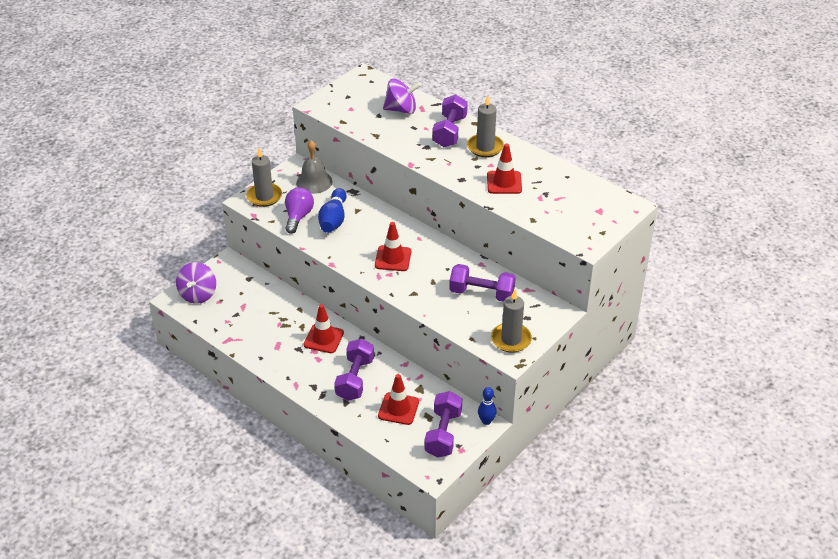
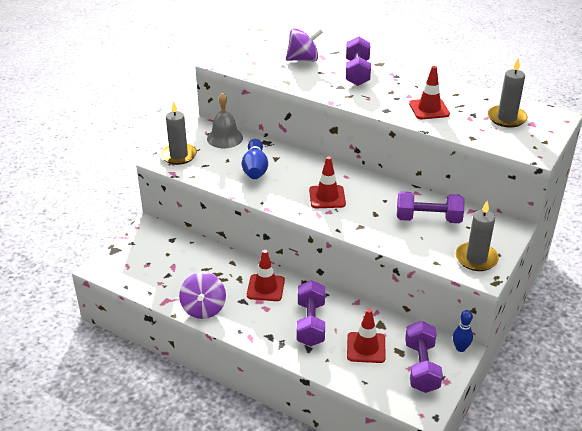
camera: 10 degrees left, 5 degrees down
purple spinning top [176,262,216,304] -> purple spinning top moved to [179,272,226,319]
purple light bulb [285,187,314,234] -> none
grey candle [467,95,504,157] -> grey candle moved to [488,58,528,128]

